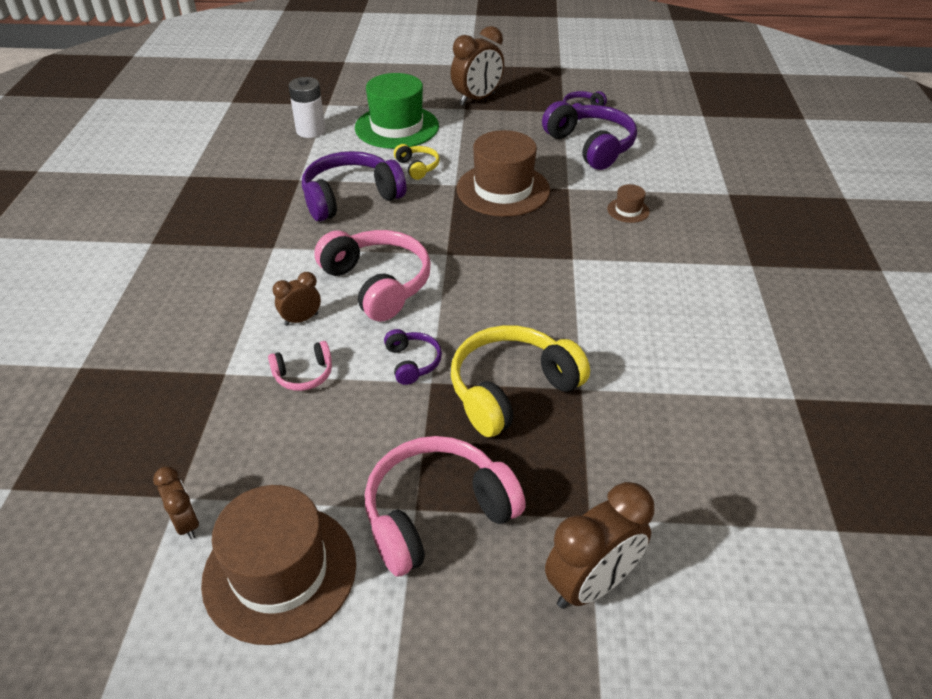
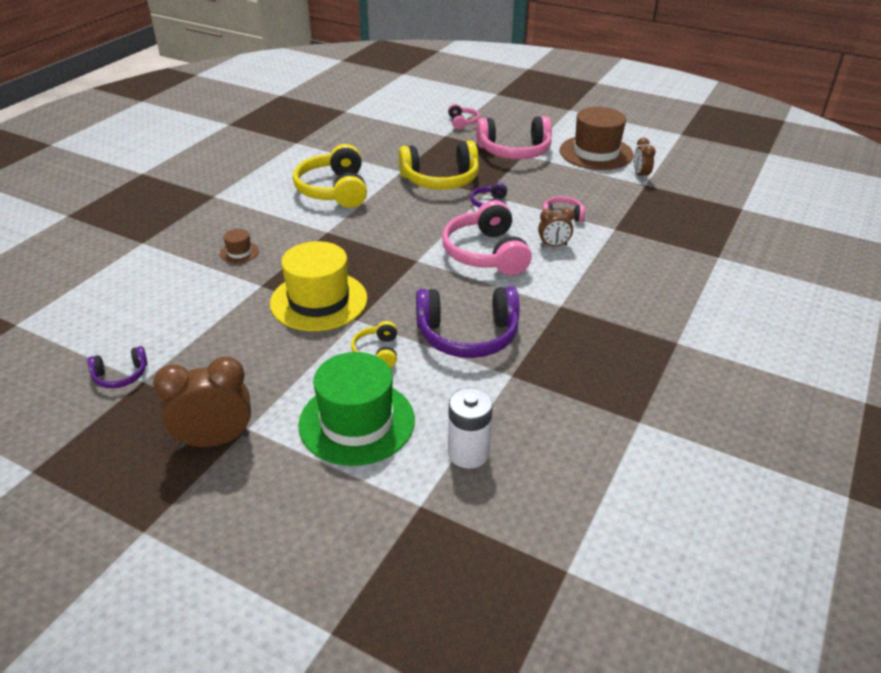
camera: 155 degrees left, 5 degrees down
brown hat [457,130,550,217] -> yellow hat [270,241,368,331]
purple headphones [542,101,637,170] -> none
brown clock [545,482,654,609] -> pink headphones [448,104,480,130]
none -> yellow headphones [293,144,367,208]

